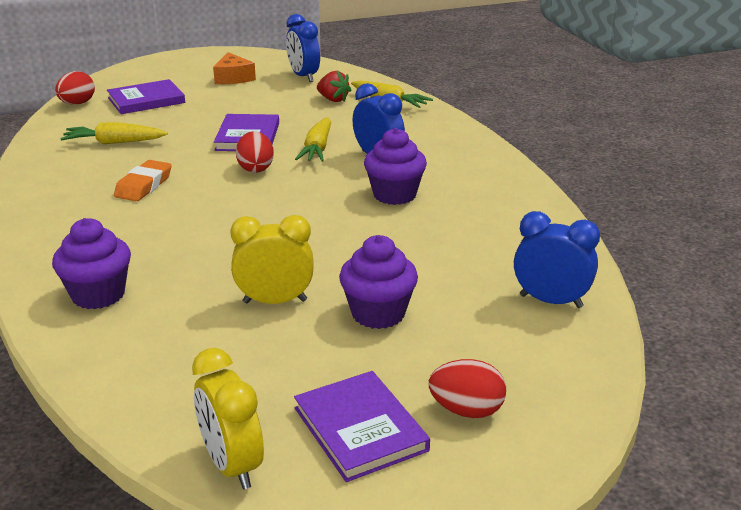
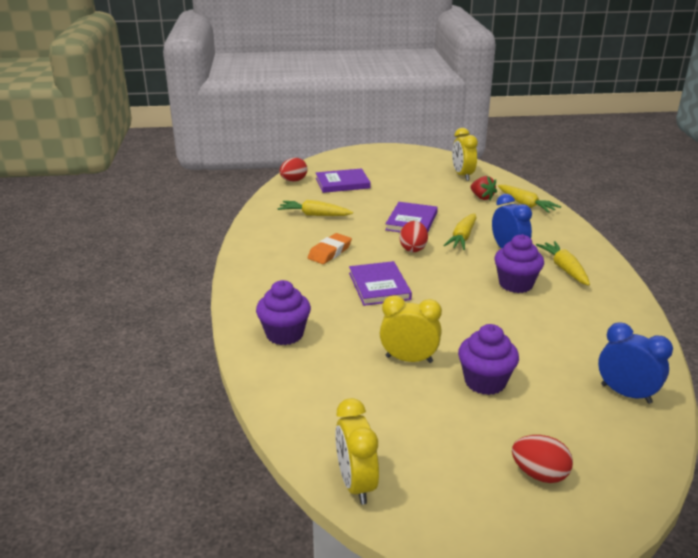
camera: 15 degrees right, 0 degrees up
orange cheese [213,52,256,84] -> none
blue clock [286,14,320,82] -> yellow clock [452,128,478,181]
purple book [294,371,430,482] -> purple book moved to [349,261,412,306]
none -> yellow carrot [536,241,590,286]

